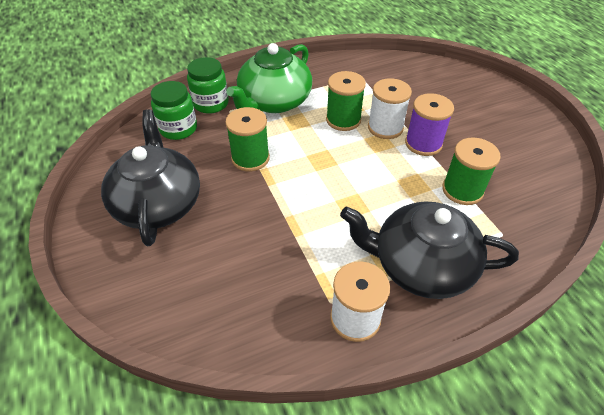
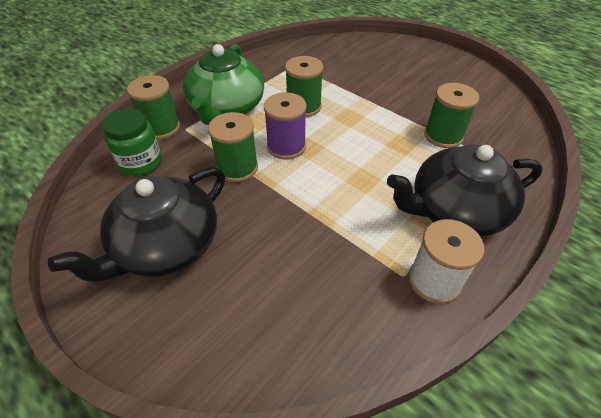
camera: 25 degrees left, 0 degrees up
black teapot [101,109,200,246] -> black teapot turned 105 degrees counterclockwise [48,167,225,282]
green jar [187,57,229,114] -> green spool [127,75,180,140]
white spool [368,78,412,139] -> none
purple spool [405,93,454,156] -> purple spool moved to [264,92,307,160]

